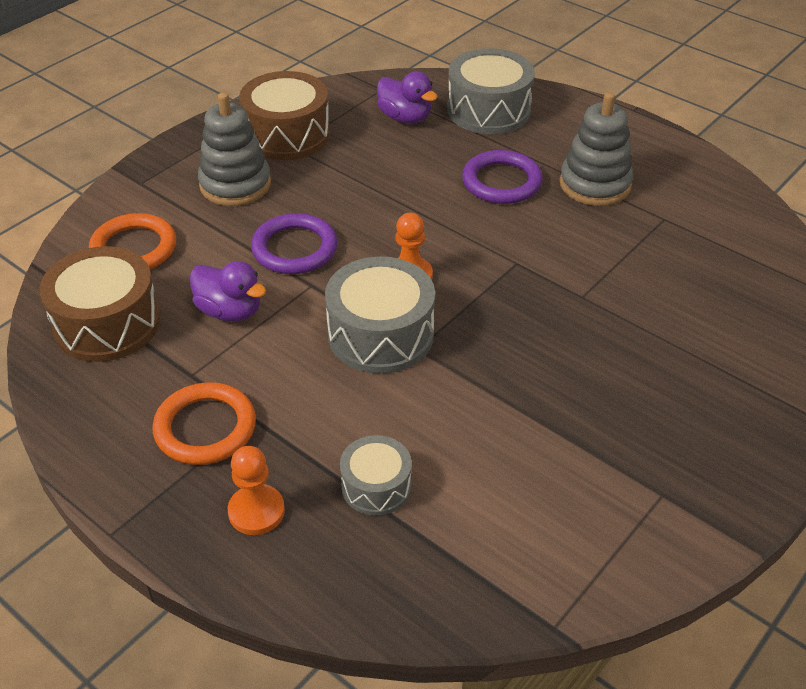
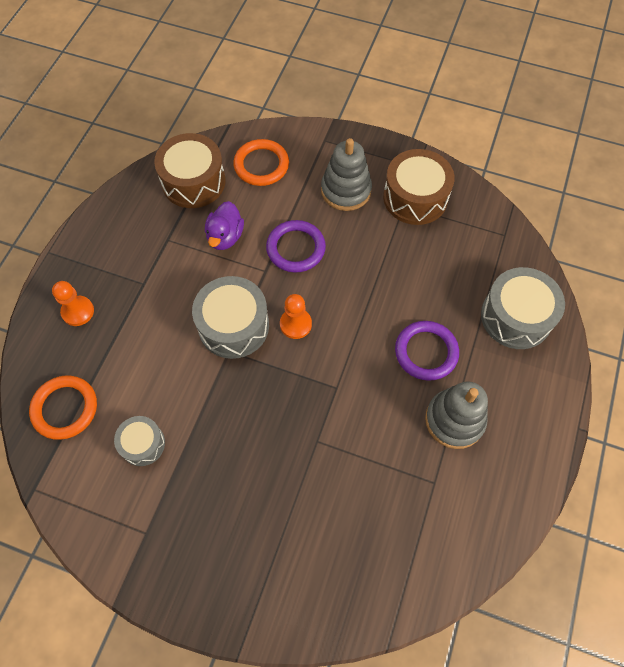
camera: 70 degrees right, 20 degrees up
orange ring [152,382,256,465] -> orange ring moved to [29,375,97,440]
grey drum [340,435,412,516] -> grey drum moved to [114,416,165,466]
purple duck [377,71,438,123] -> none

